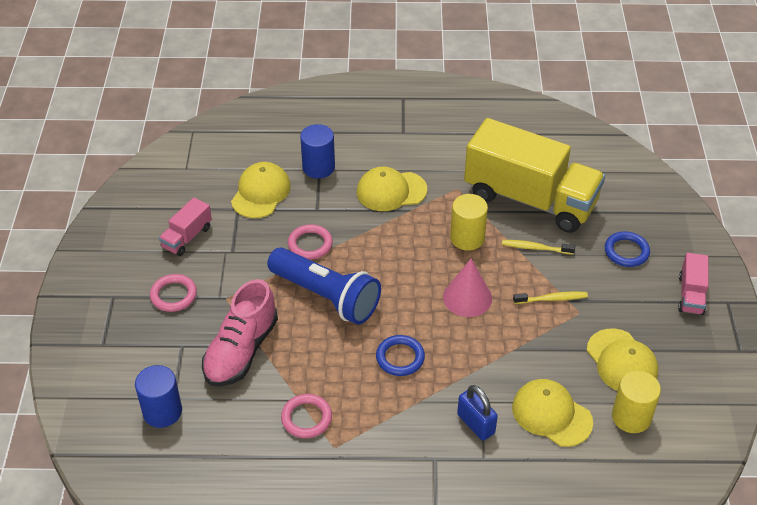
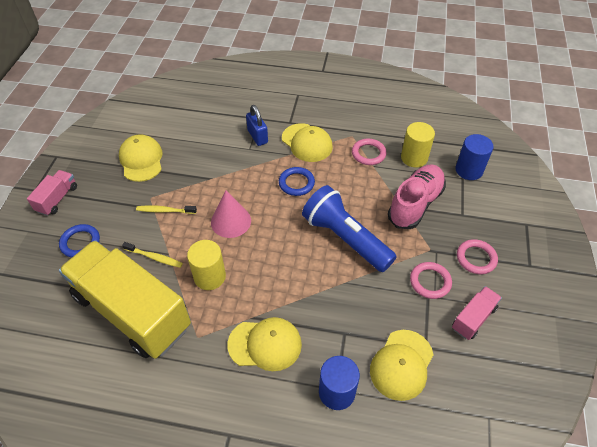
camera: 170 degrees left, 5 degrees up
pink ring [288,224,333,260] -> pink ring moved to [410,262,452,299]
yellow cap [512,379,593,447] -> yellow cap moved to [282,123,333,162]
yellow cylinder [612,371,661,433] -> yellow cylinder moved to [401,122,435,167]

